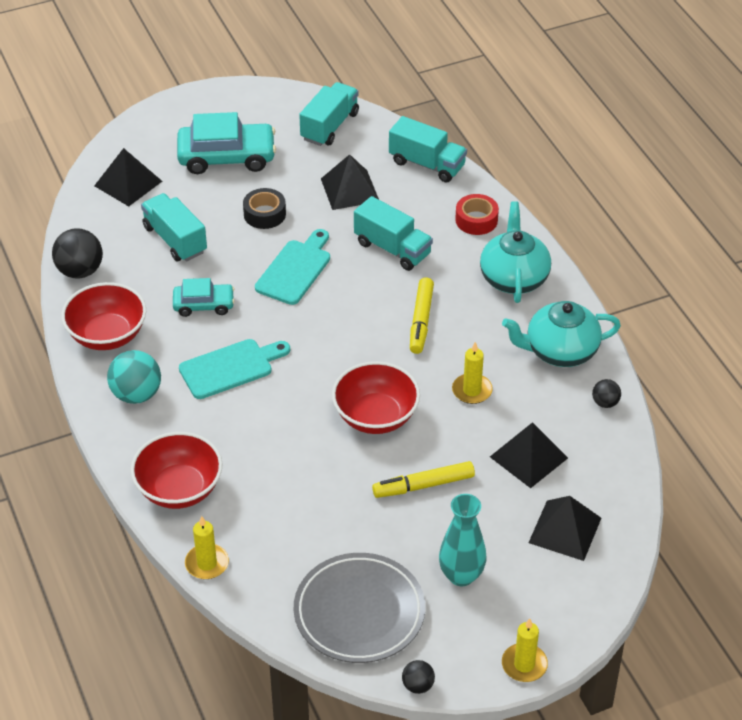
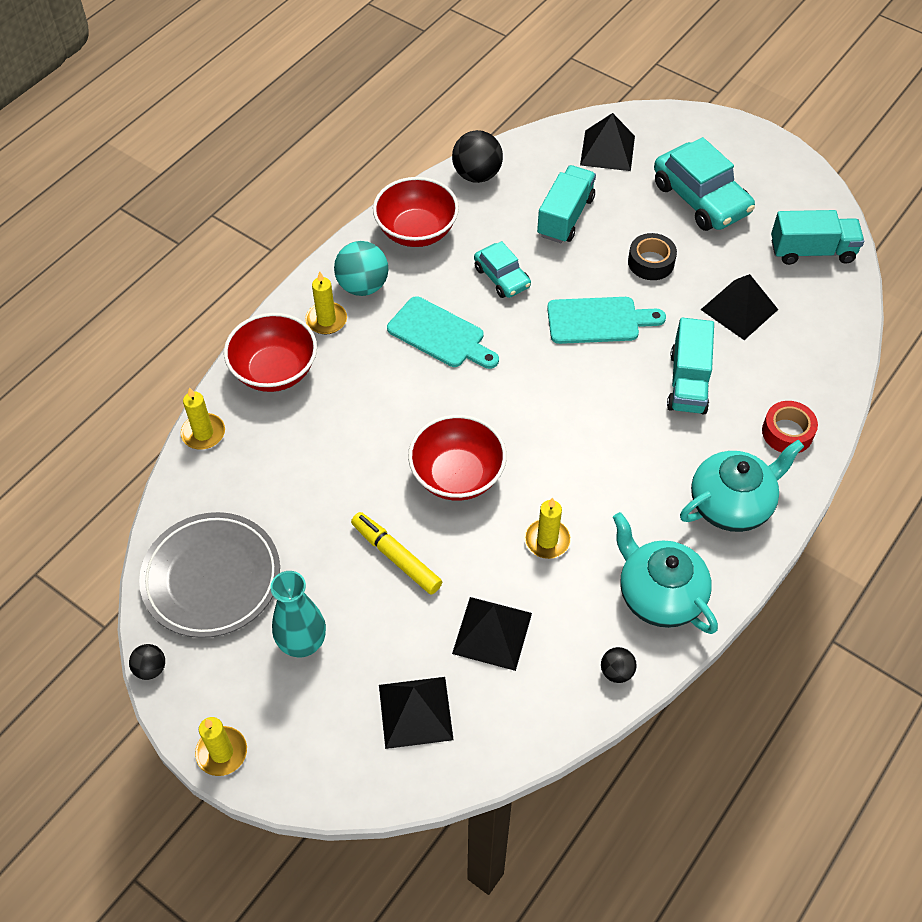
camera: 60 degrees right, 10 degrees up
turquoise truck [389,116,467,183] -> none
yellow marker [410,277,434,354] -> none
none -> yellow candle [305,271,347,334]

